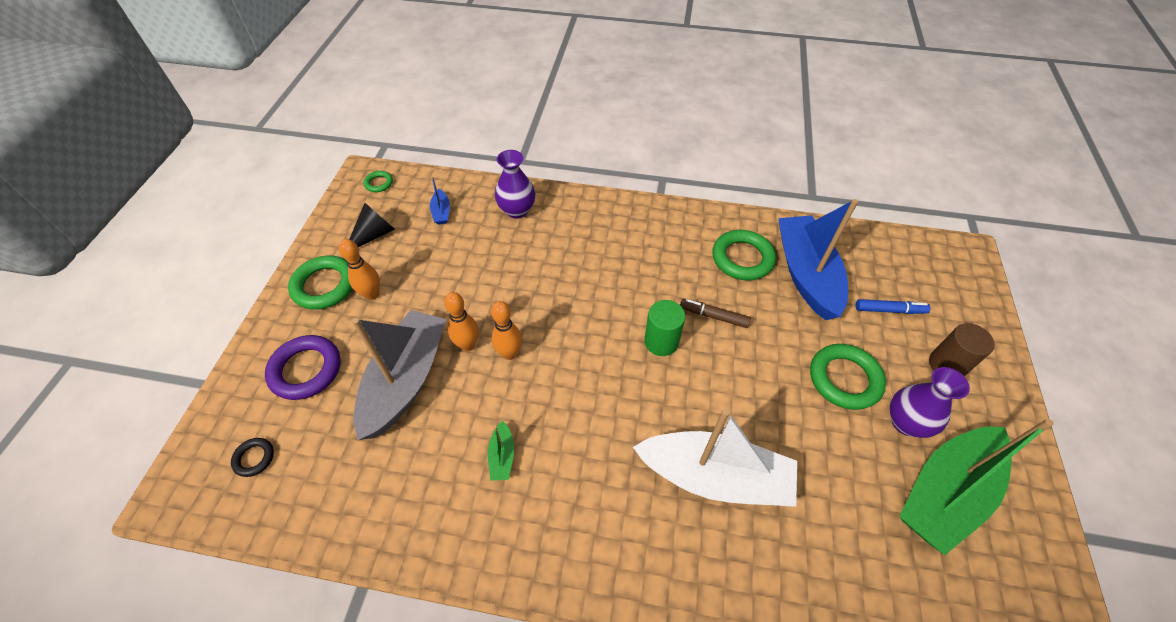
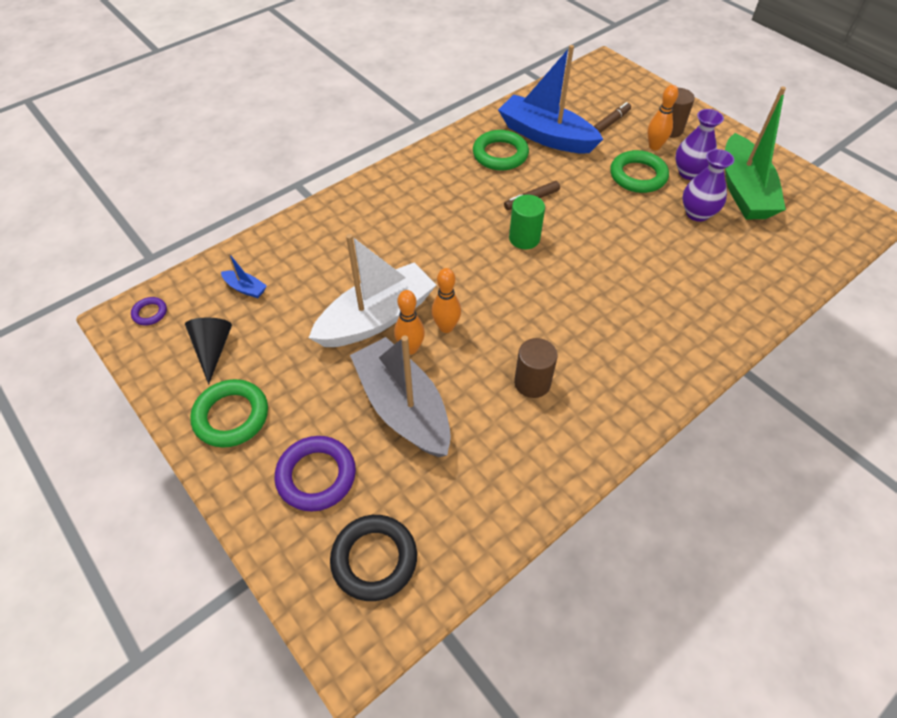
camera: 50 degrees left, 0 degrees up
black ring [231,438,274,477] -> black ring [330,515,417,601], size x1.96
orange bowling pin [339,239,380,300] -> orange bowling pin moved to [648,85,678,150]
green ring [364,171,393,192] -> purple ring [131,297,167,325]
green boat [488,420,514,481] -> brown cylinder [514,338,558,398]
purple vase [495,150,535,219] -> purple vase moved to [682,149,734,222]
white boat [633,409,797,507] -> white boat moved to [309,234,436,347]
blue marker [856,299,931,314] -> brown marker [594,102,631,133]

